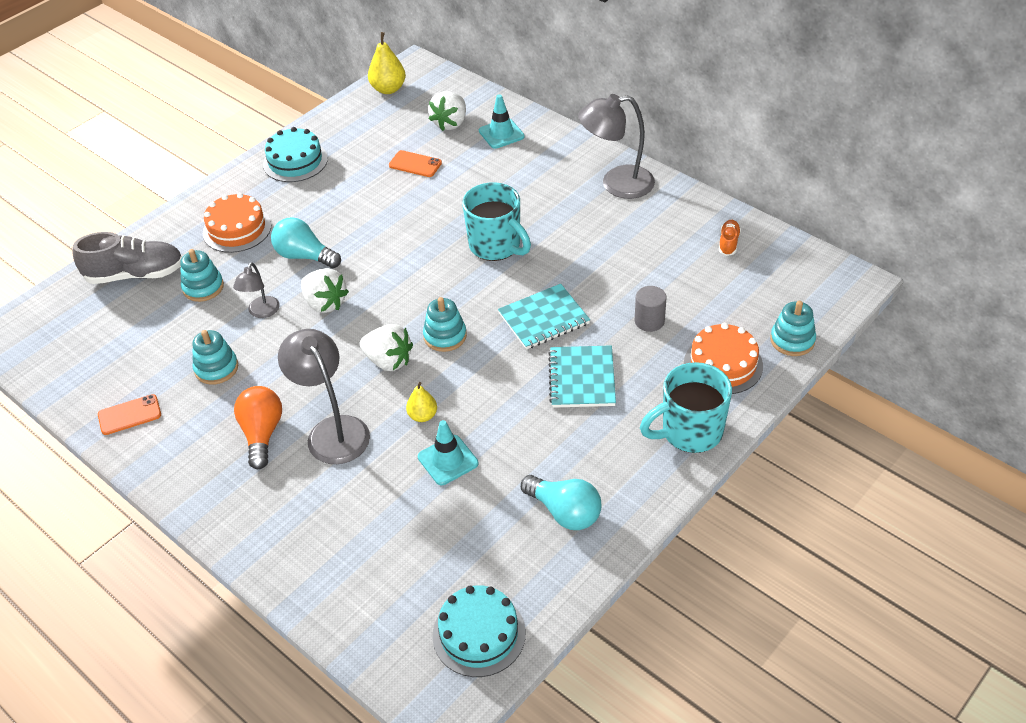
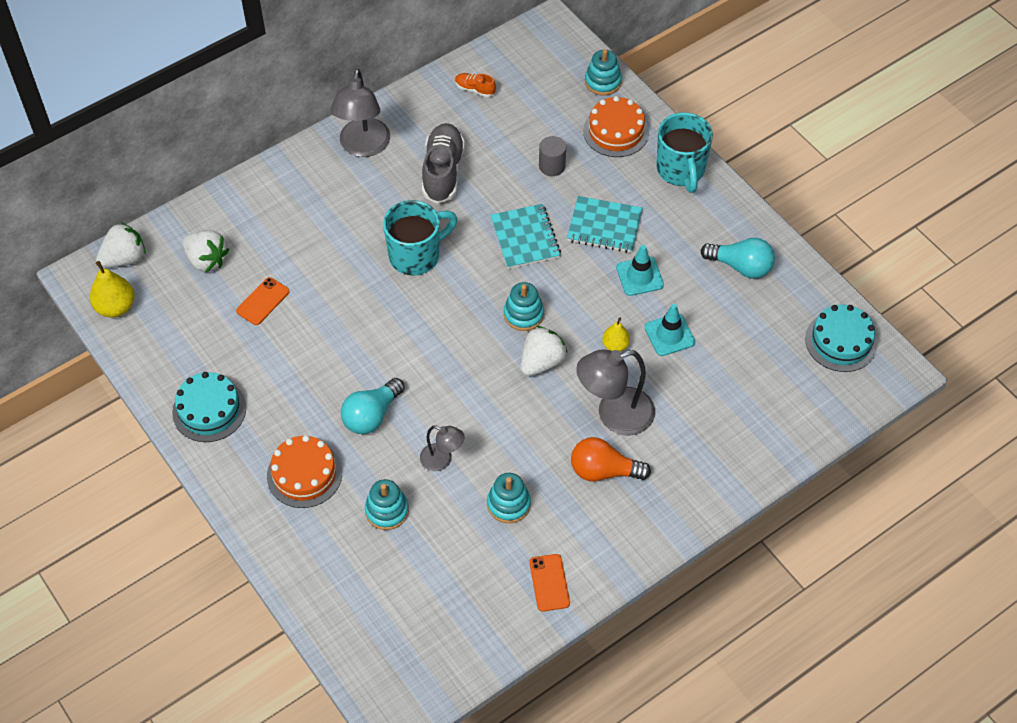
camera: 80 degrees left, 10 degrees up
grey shoe [73,232,182,284] -> grey shoe moved to [422,123,465,204]
white strawberry [301,268,349,313] -> white strawberry moved to [96,222,146,268]
turquoise traffic cone [479,94,525,149] -> turquoise traffic cone moved to [616,245,664,296]
turquoise light bulb [521,475,601,530] -> turquoise light bulb turned 60 degrees clockwise [700,238,775,279]

